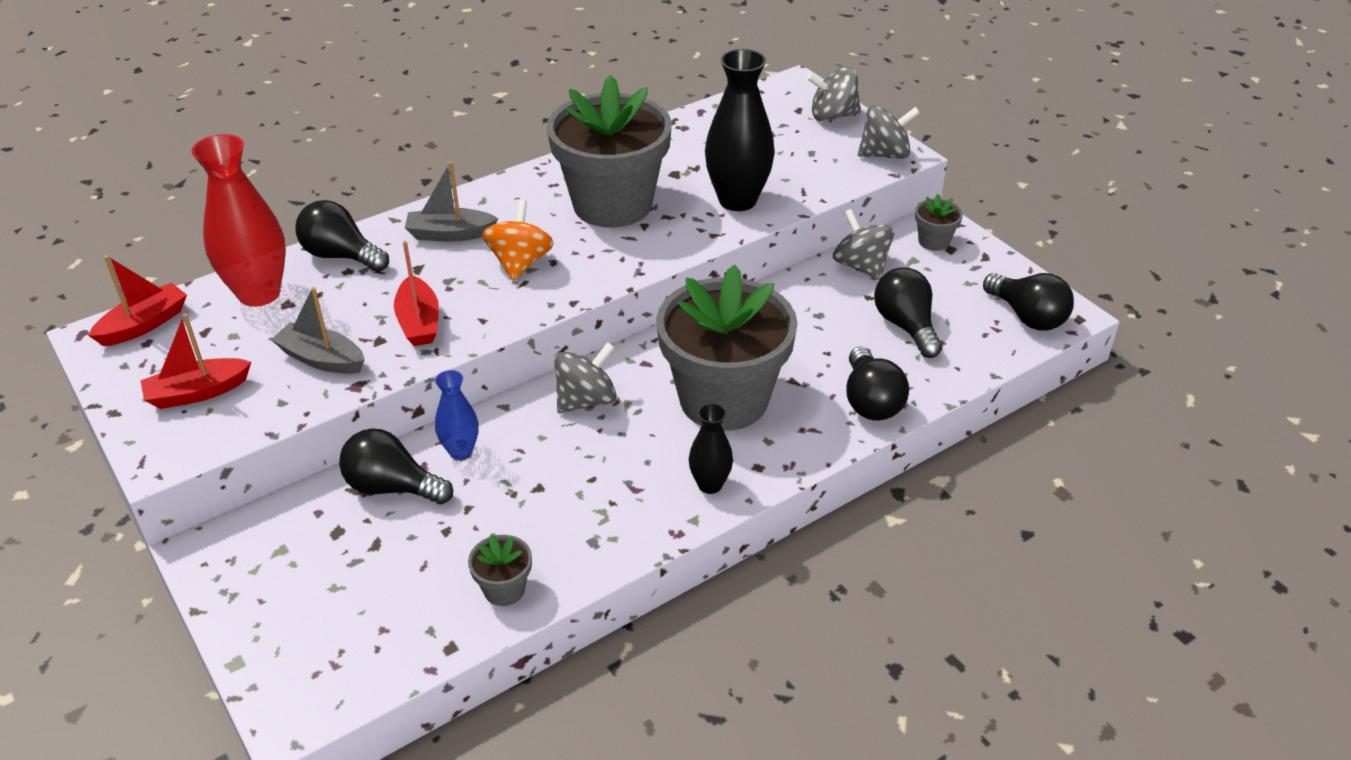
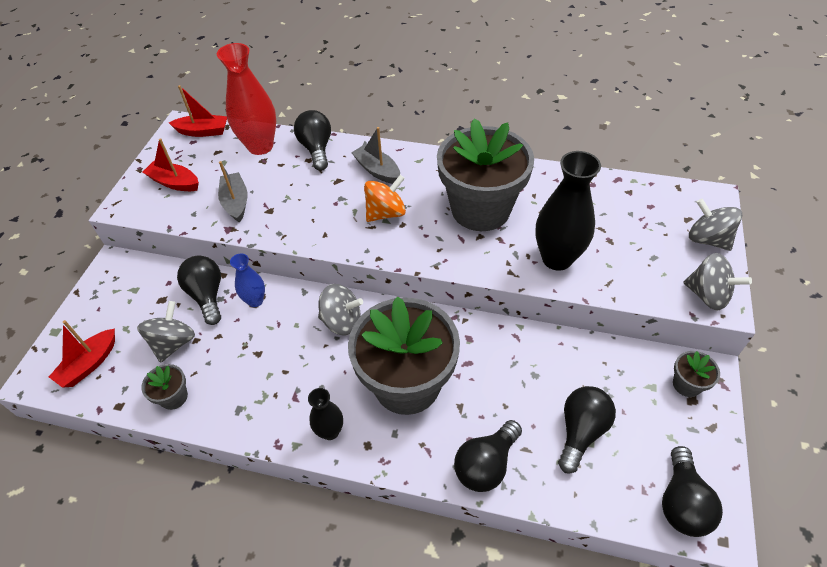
camera: 50 degrees right, 10 degrees up
red boat [394,241,439,346] -> red boat moved to [49,320,115,388]
grey spinning top [833,209,894,280] -> grey spinning top moved to [137,301,195,363]

